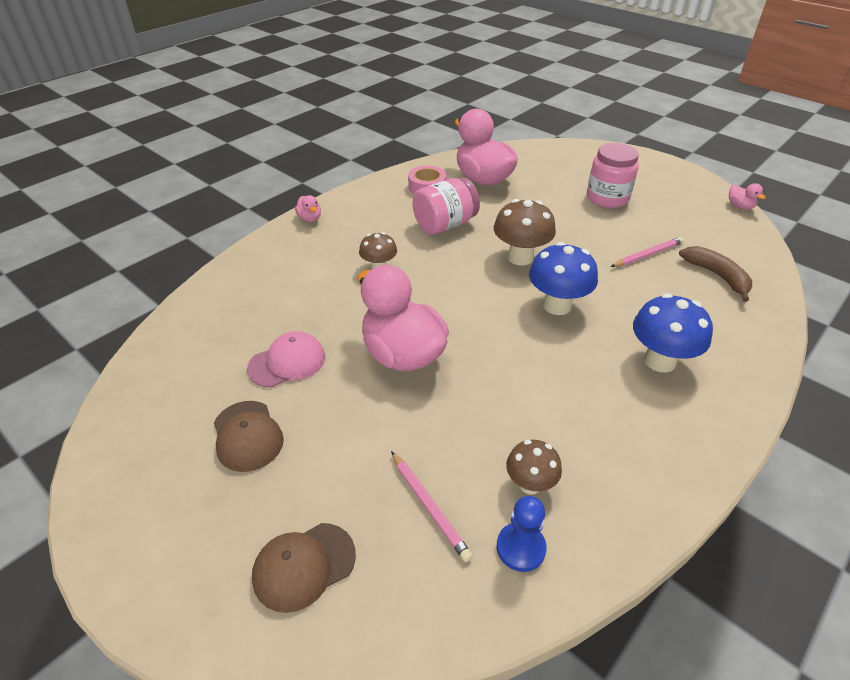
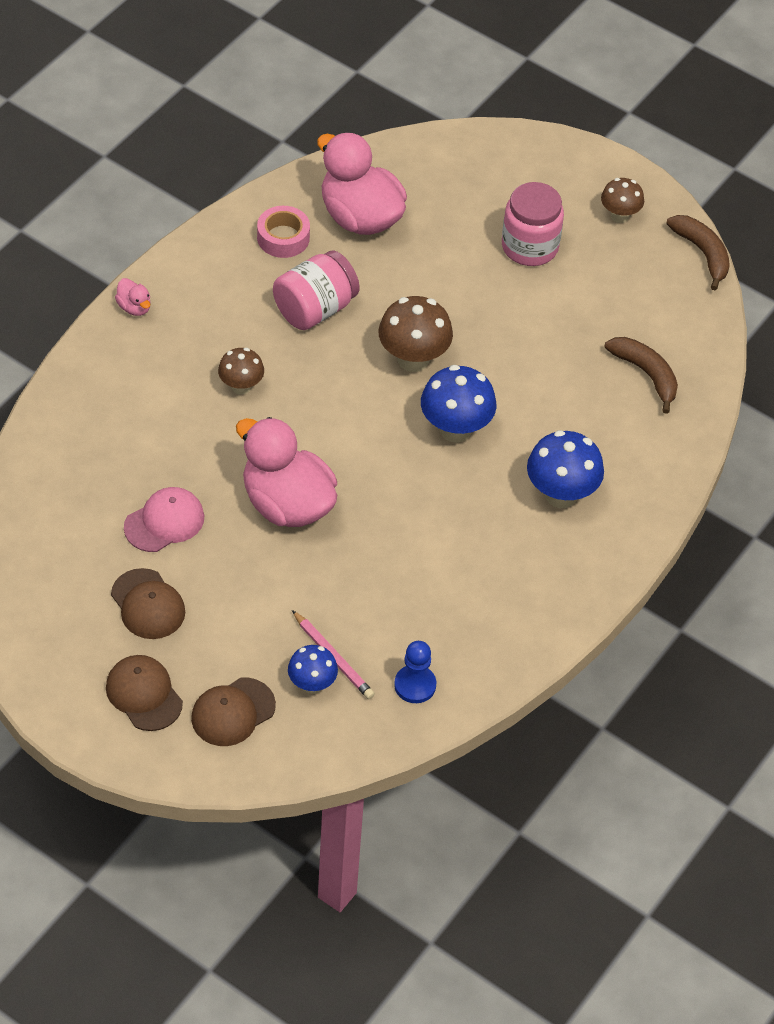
camera: 10 degrees left, 10 degrees up
brown mushroom [506,440,562,495] -> brown mushroom moved to [601,178,644,223]
pink pencil [611,237,684,267] -> none
pink duck [729,183,766,209] -> brown banana [666,215,730,290]
none -> brown cap [106,655,183,731]
none -> blue mushroom [288,645,338,694]

